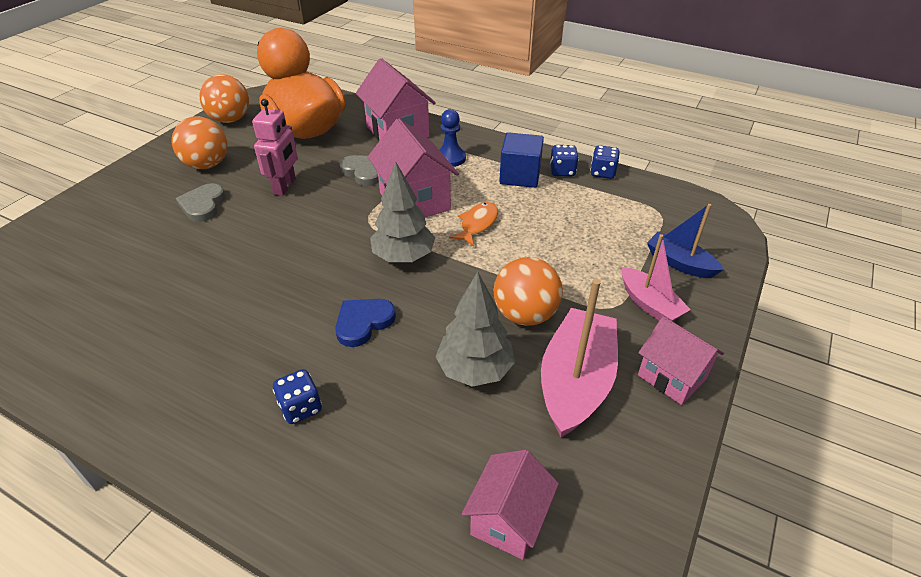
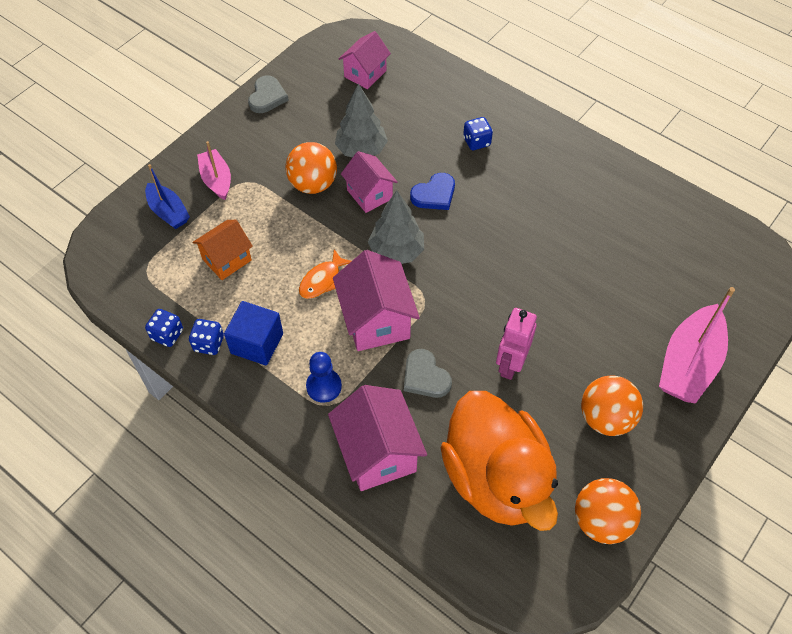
camera: 170 degrees left, 15 degrees up
grey heart [176,183,226,222] -> grey heart moved to [248,76,289,113]
pink boat [541,279,618,437] -> pink boat moved to [659,287,735,404]
pink house [638,316,724,405] -> pink house moved to [341,151,398,213]
none -> orange house [193,220,253,280]

